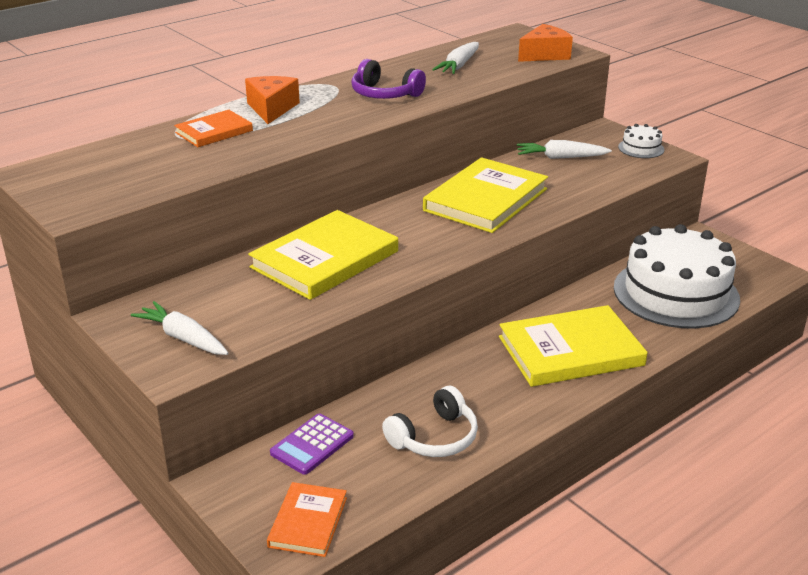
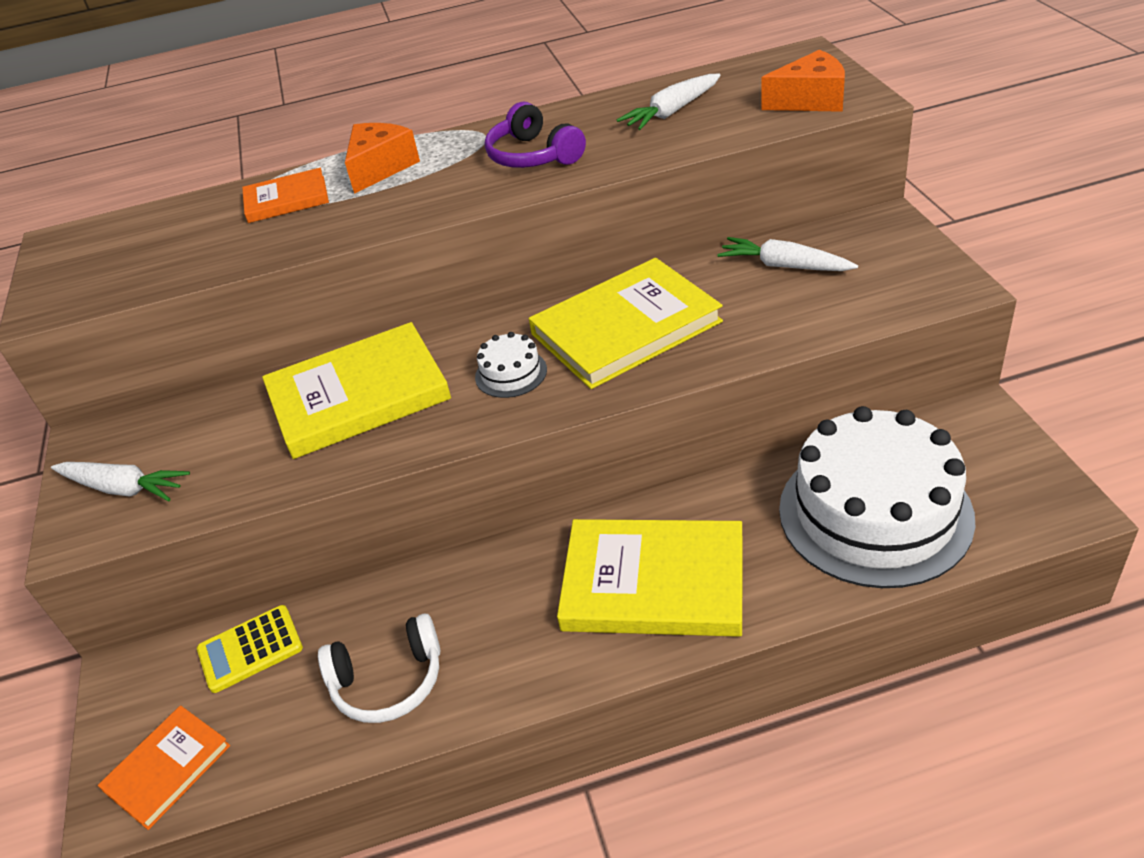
camera: 30 degrees right, 10 degrees up
white carrot [131,301,229,355] -> white carrot turned 135 degrees clockwise [51,462,190,501]
purple calculator [270,414,354,475] -> yellow calculator [197,605,303,693]
white cake [618,124,664,158] -> white cake moved to [475,332,547,398]

